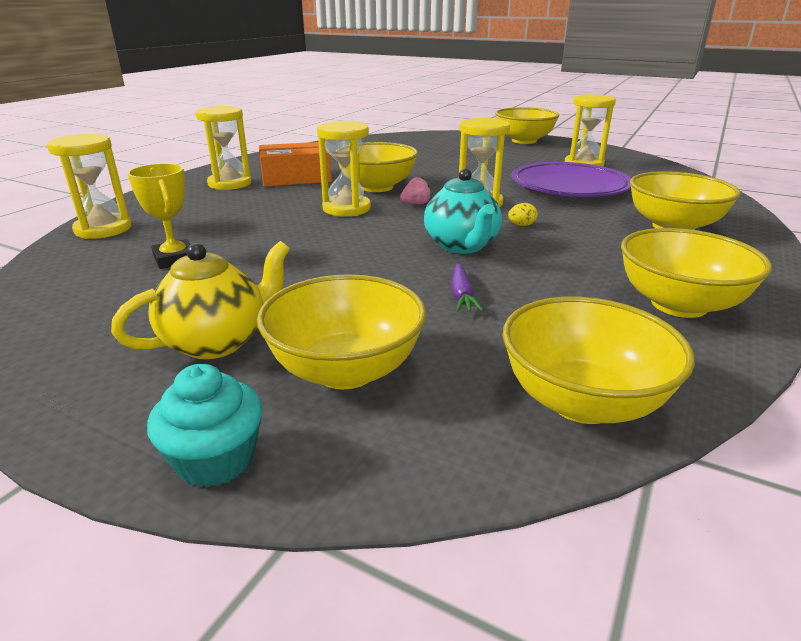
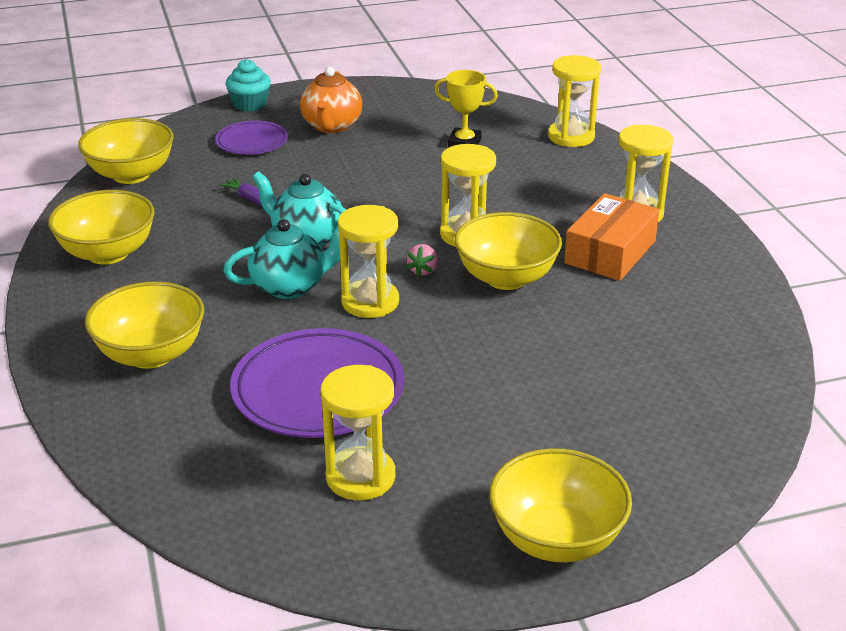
camera: 135 degrees right, 5 degrees up
yellow teapot [111,241,290,359] -> orange teapot [300,67,362,133]
yellow bowl [257,274,426,389] -> purple plate [215,121,288,155]
yellow egg [508,203,538,226] -> turquoise teapot [223,219,340,299]

